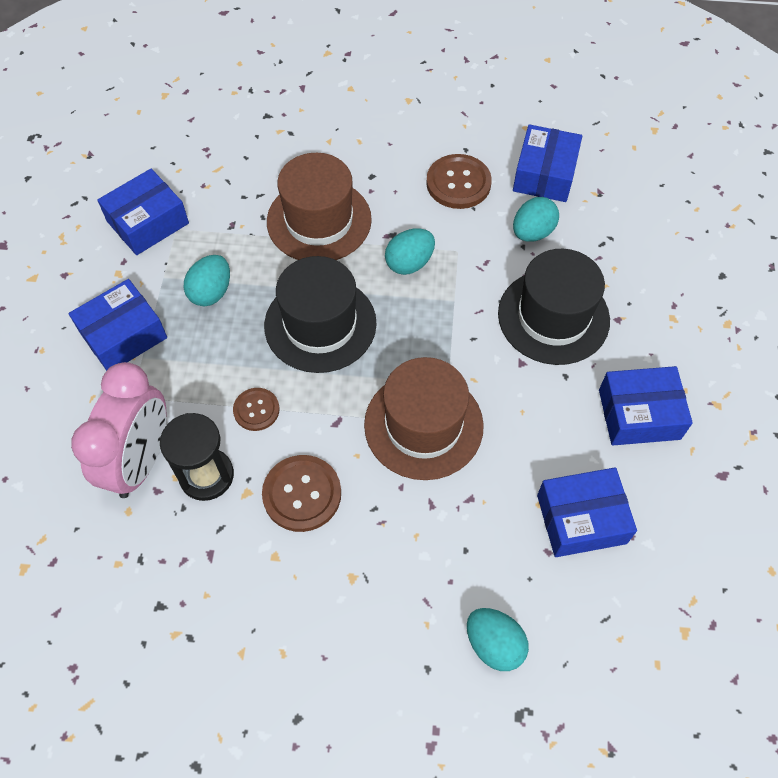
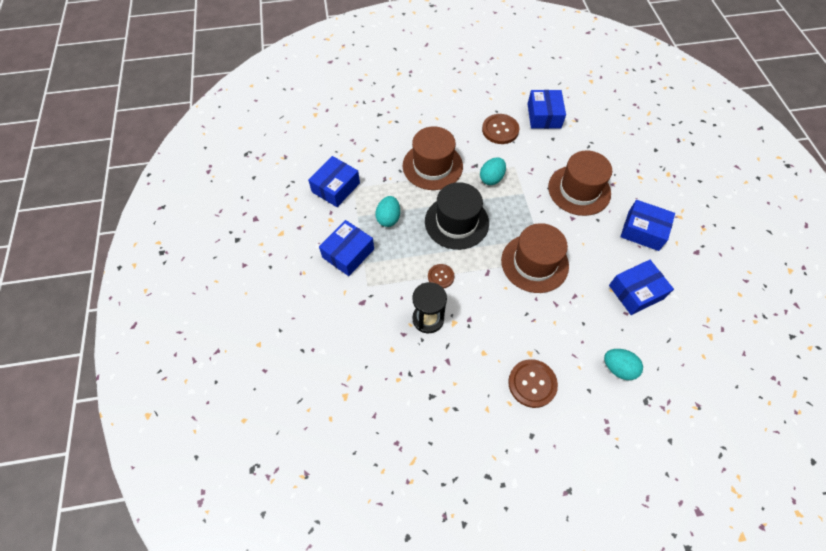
camera: 15 degrees left, 0 degrees up
pink clock [71,362,166,498] -> none
brown button [262,455,341,532] -> brown button moved to [508,359,558,408]
black hat [498,249,610,365] -> brown hat [548,150,612,216]
turquoise egg [513,197,559,242] -> none
blue box [599,366,693,445] -> blue box turned 45 degrees clockwise [620,200,675,251]

